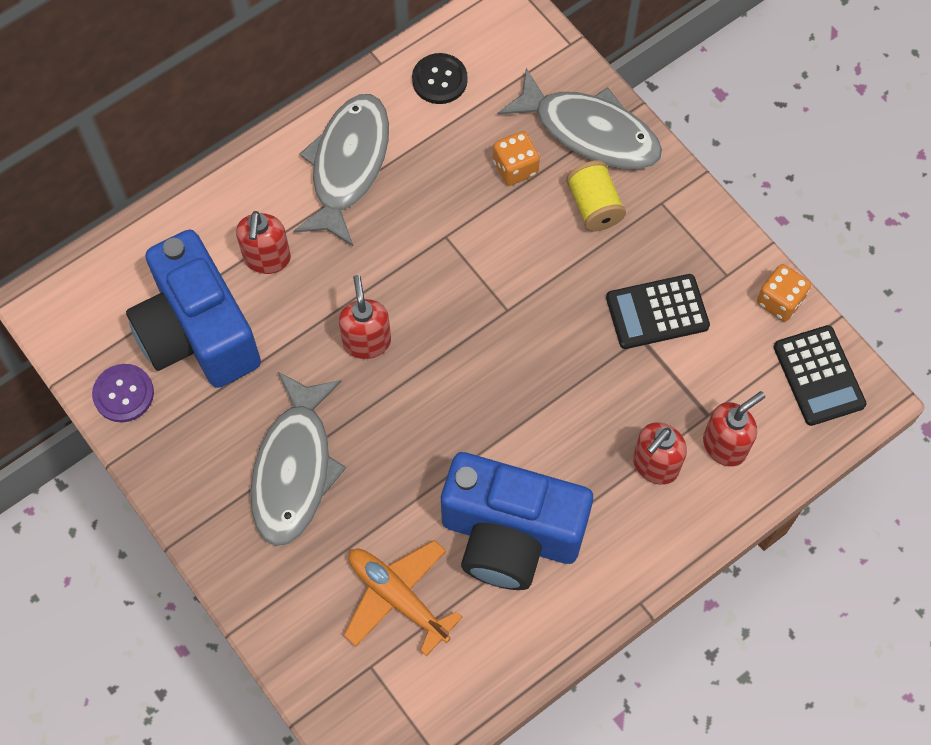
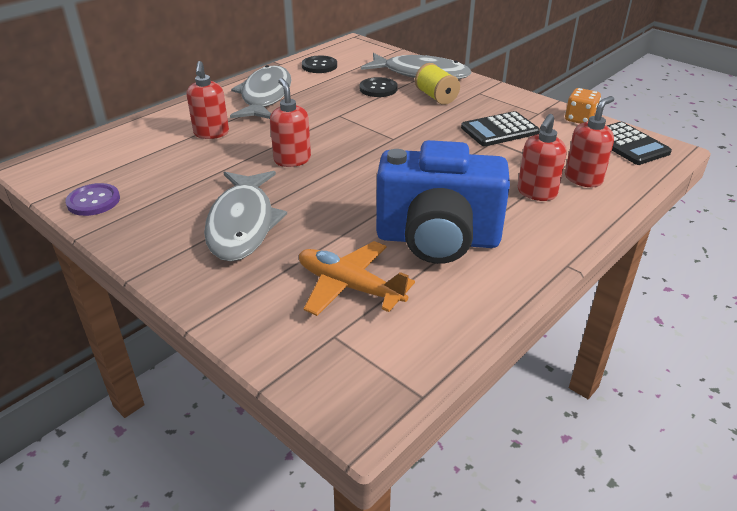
camera: 10 degrees left, 30 degrees down
blue camera [126,230,261,388] -> none
orange dice [493,131,540,186] -> black button [359,77,398,97]

